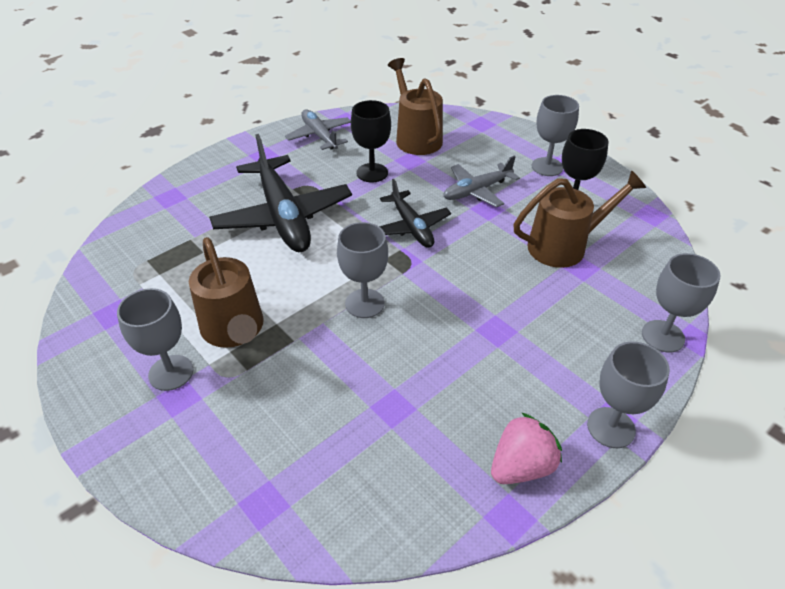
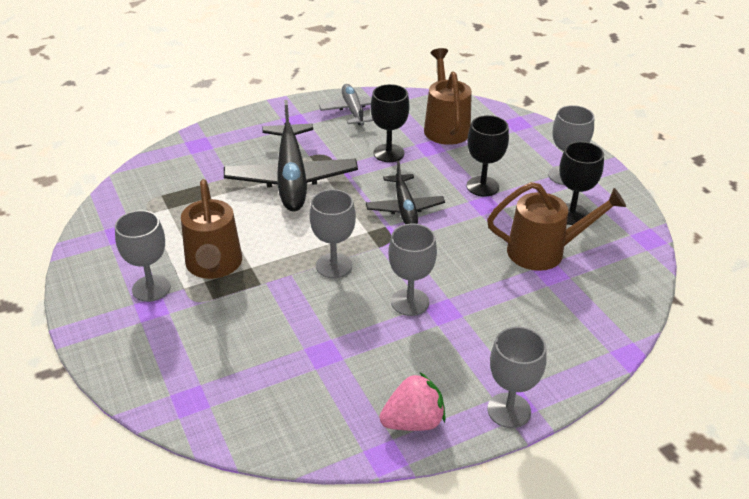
camera: 15 degrees right, 5 degrees down
grey plane [443,156,520,207] -> black goblet [467,115,509,197]
grey goblet [642,253,721,353] -> grey goblet moved to [388,224,437,316]

